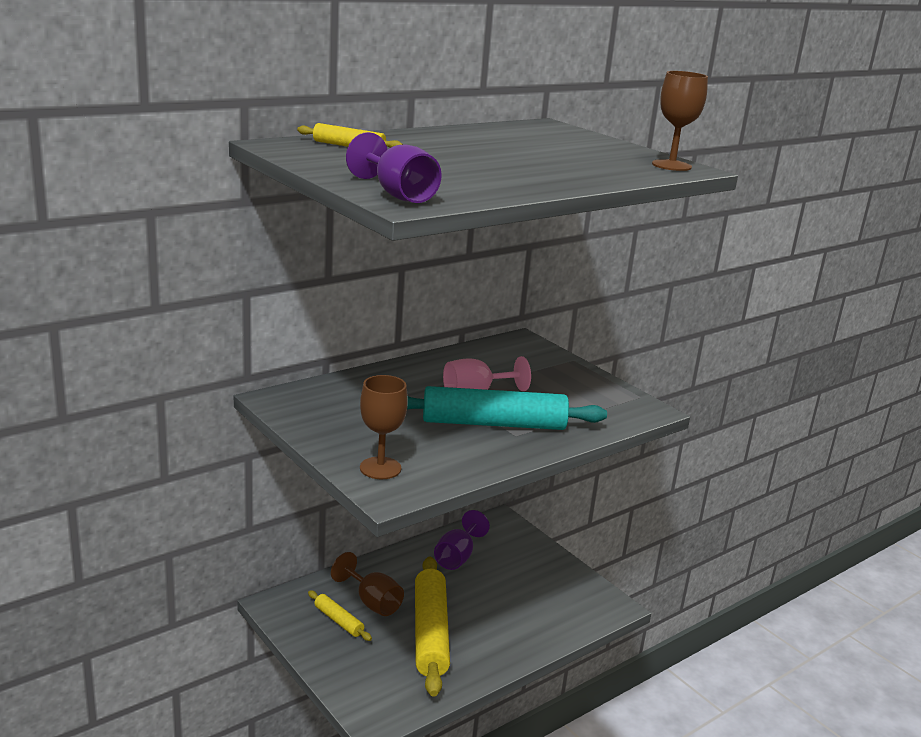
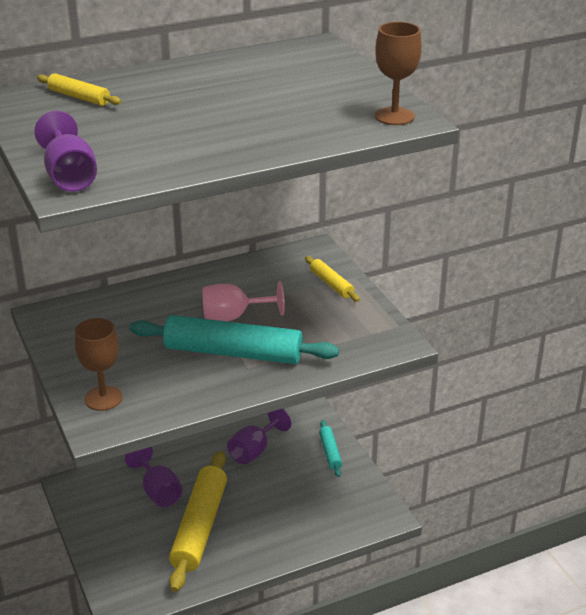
camera: 15 degrees right, 10 degrees up
yellow rolling pin [308,590,372,641] -> yellow rolling pin moved to [305,256,360,302]
brown goblet [331,552,404,616] -> purple goblet [125,447,183,507]
none -> turquoise rolling pin [319,420,342,477]

